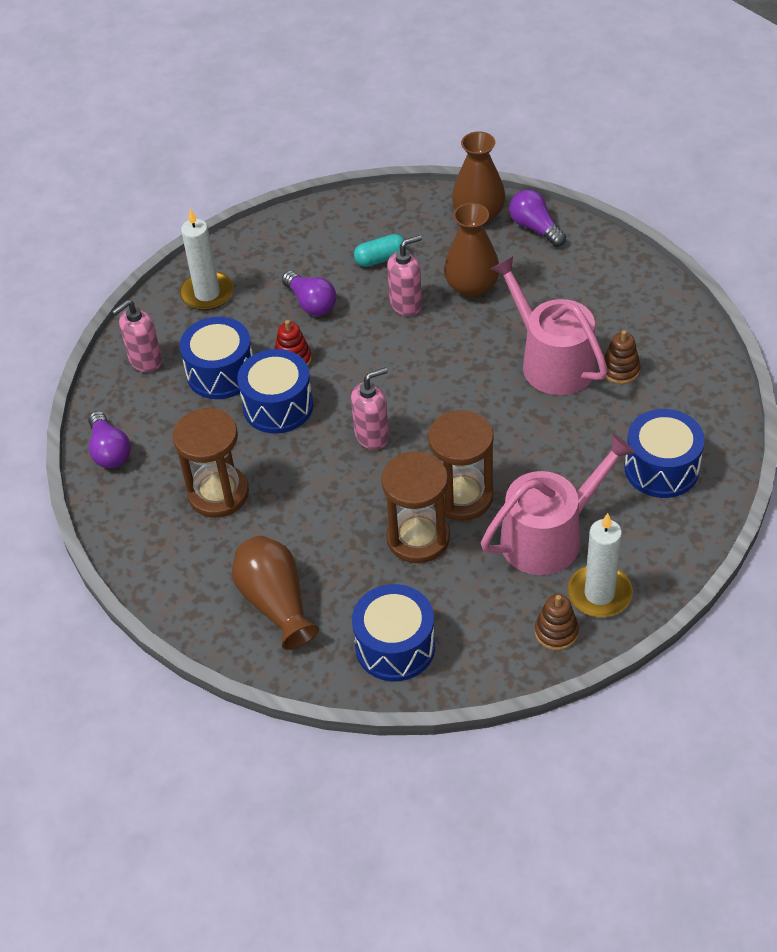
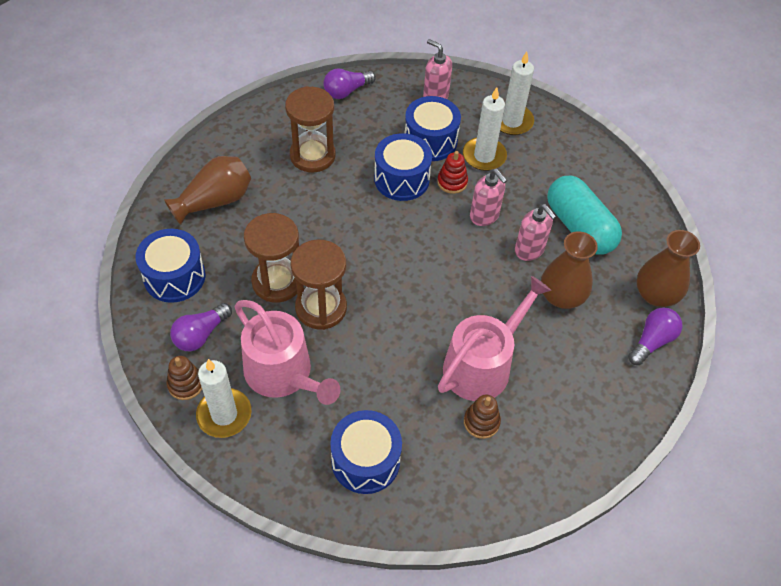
camera: 75 degrees right, 5 degrees up
purple light bulb [282,271,336,316] -> purple light bulb moved to [170,303,232,351]
pink soap dispenser [351,367,389,450] -> pink soap dispenser moved to [470,169,507,226]
turquoise capsule [354,234,407,267] -> turquoise capsule [547,176,622,255], size x1.96
none -> white candle [463,87,507,171]

